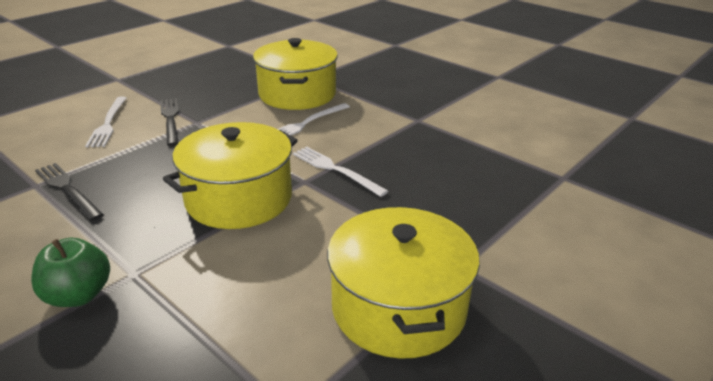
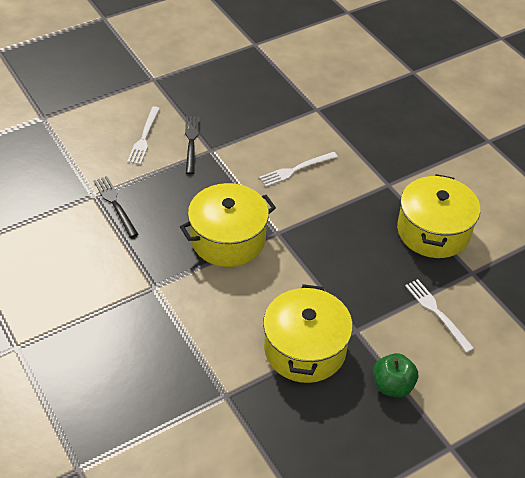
camera: 15 degrees right, 15 degrees up
green apple [31,238,110,307] -> green apple moved to [373,353,418,397]
yellow pot [253,38,338,110] -> yellow pot moved to [397,174,480,258]
white fork [293,147,388,197] -> white fork moved to [405,279,475,353]

